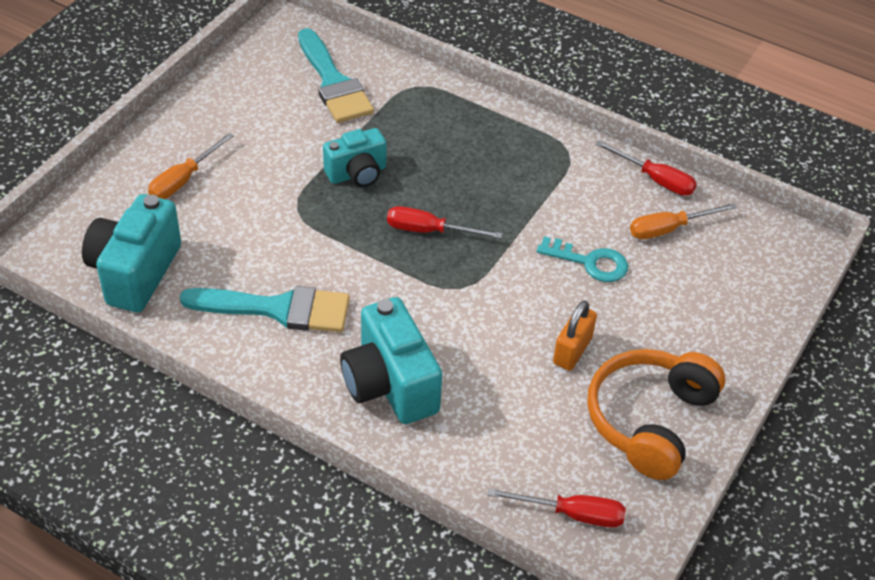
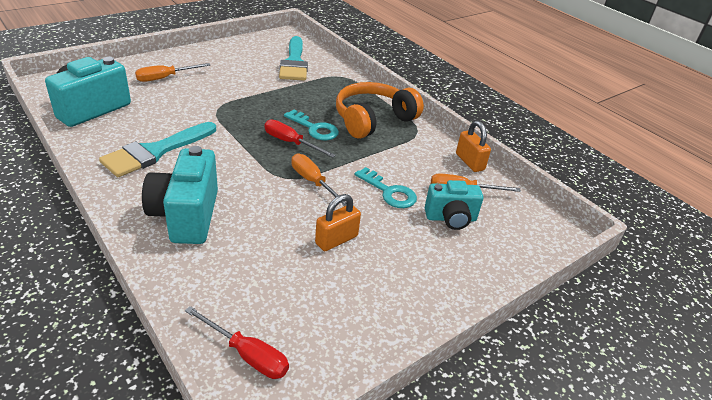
camera: 20 degrees right, 10 degrees down
turquoise brush [180,286,350,332] -> turquoise brush turned 105 degrees clockwise [99,122,216,177]
turquoise camera [323,128,387,187] -> turquoise camera moved to [425,180,483,230]
orange headphones [587,349,725,480] -> orange headphones moved to [336,82,424,139]
red screwdriver [596,141,697,196] -> orange padlock [456,121,491,172]
none -> turquoise key [284,110,339,140]
none -> orange screwdriver [292,154,347,206]

